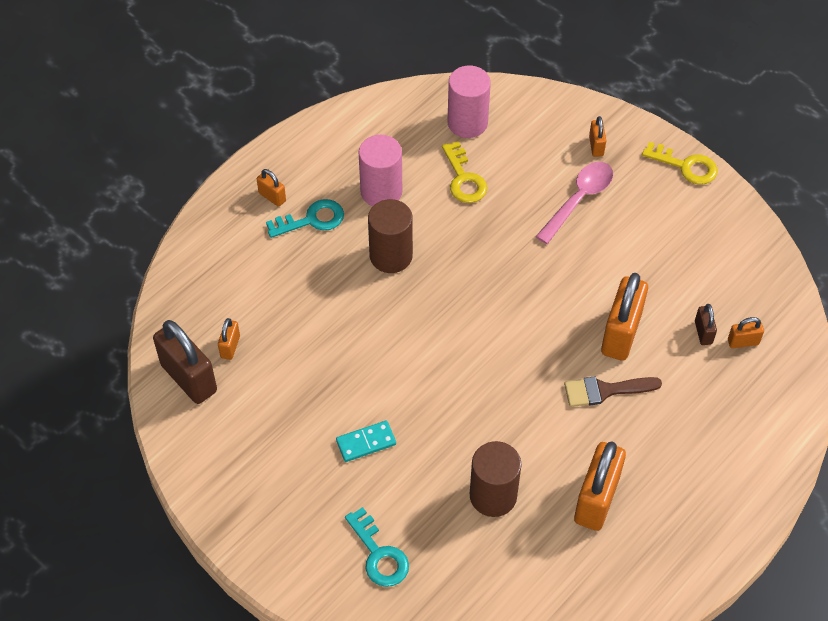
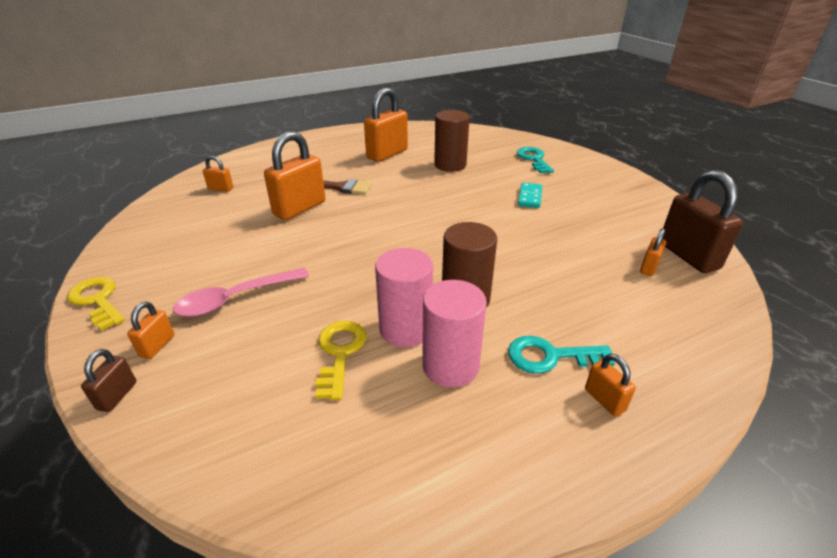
camera: 160 degrees left, 20 degrees down
turquoise domino [336,420,396,462] -> turquoise domino turned 75 degrees counterclockwise [518,182,542,208]
pink cylinder [447,66,491,138] -> pink cylinder moved to [375,248,433,347]
brown padlock [695,304,717,345] -> brown padlock moved to [81,349,136,412]

